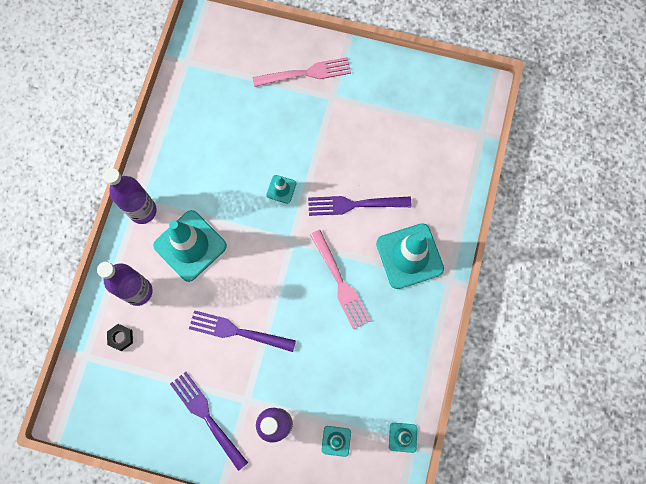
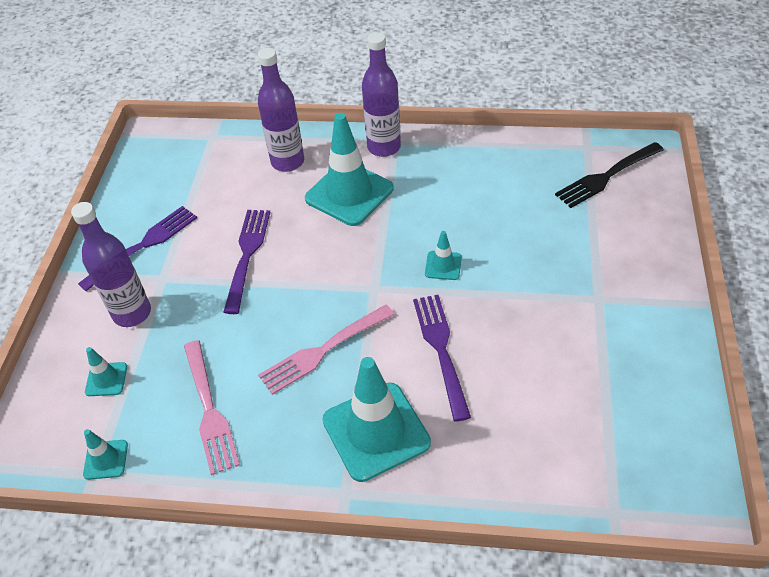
camera: 85 degrees right, 25 degrees down
black nut [107,324,133,351] -> none
pink fork [253,57,351,87] -> pink fork moved to [184,340,240,475]
none -> black fork [555,142,664,208]

